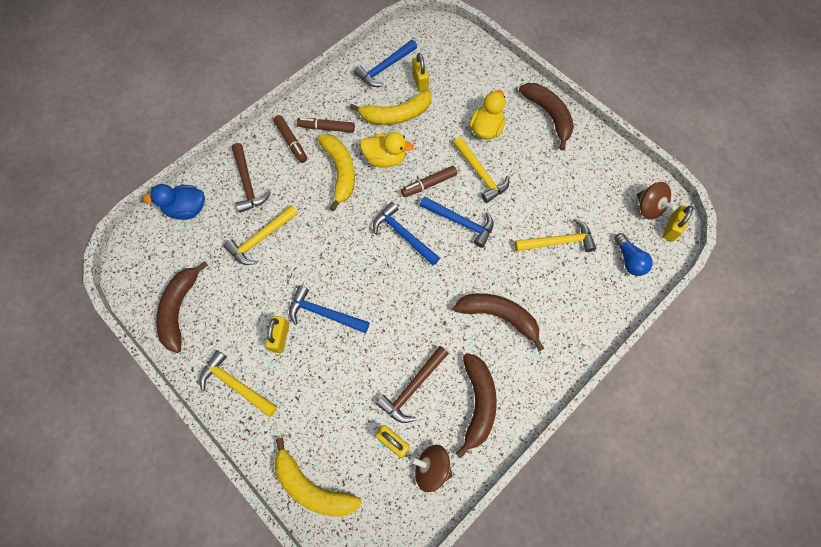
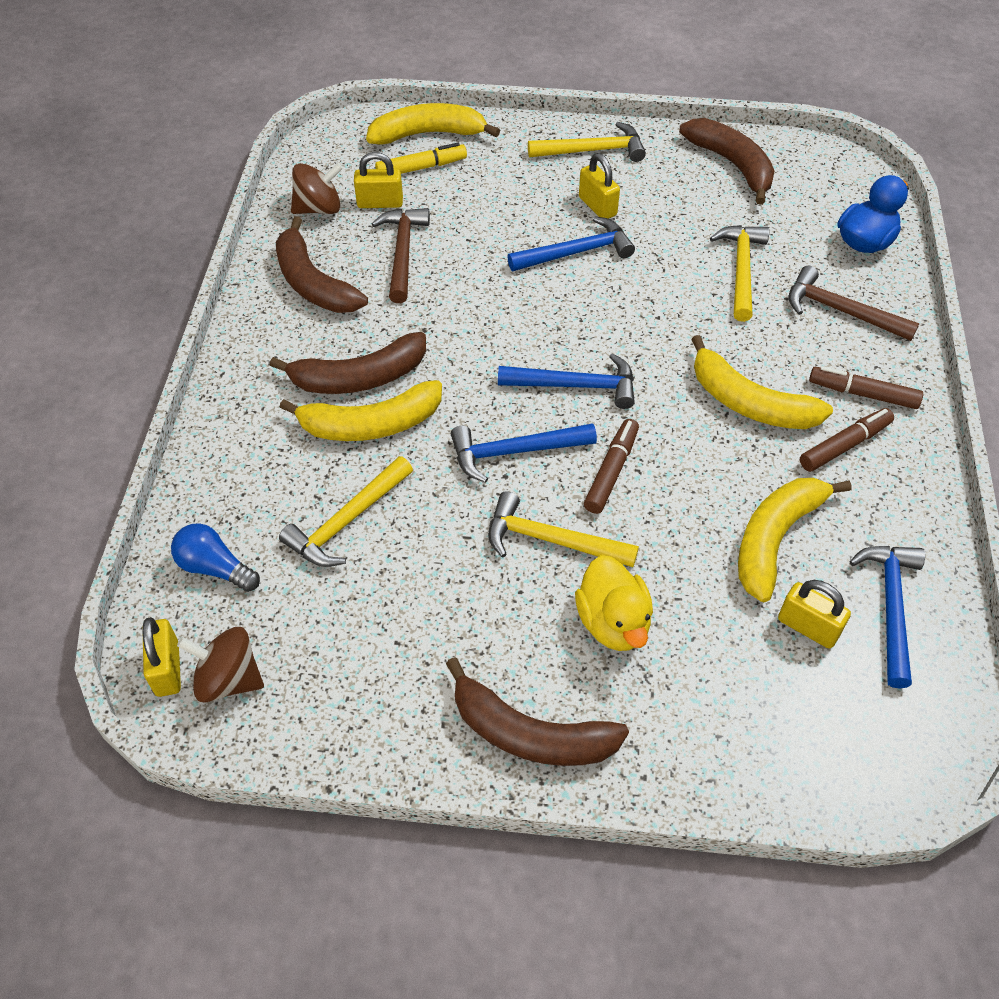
camera: 140 degrees right, 15 degrees down
yellow duck [360,132,414,168] -> none
none -> yellow banana [279,380,442,441]
none -> yellow marker [375,143,467,174]

